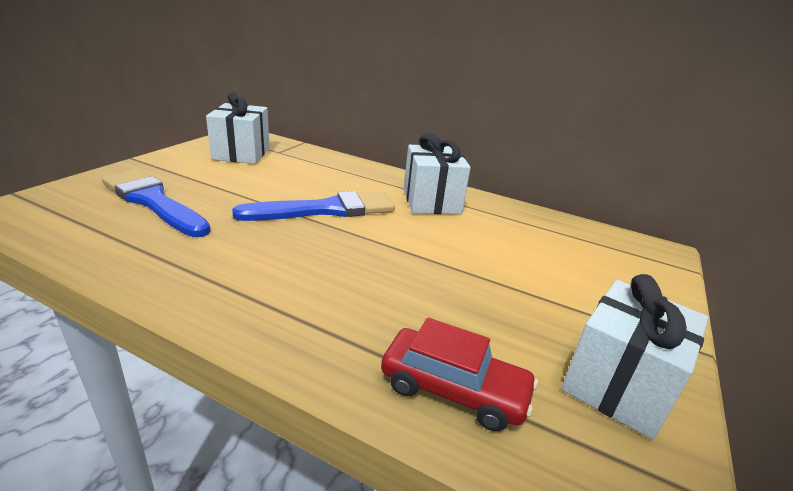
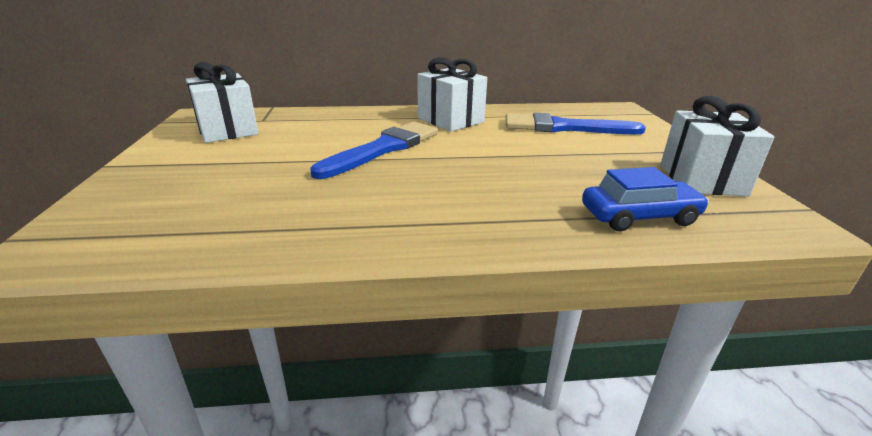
camera: 30 degrees left, 0 degrees up
blue brush [102,169,211,237] -> blue brush moved to [505,113,646,134]
red car [381,317,538,431] -> blue car [582,167,709,232]

